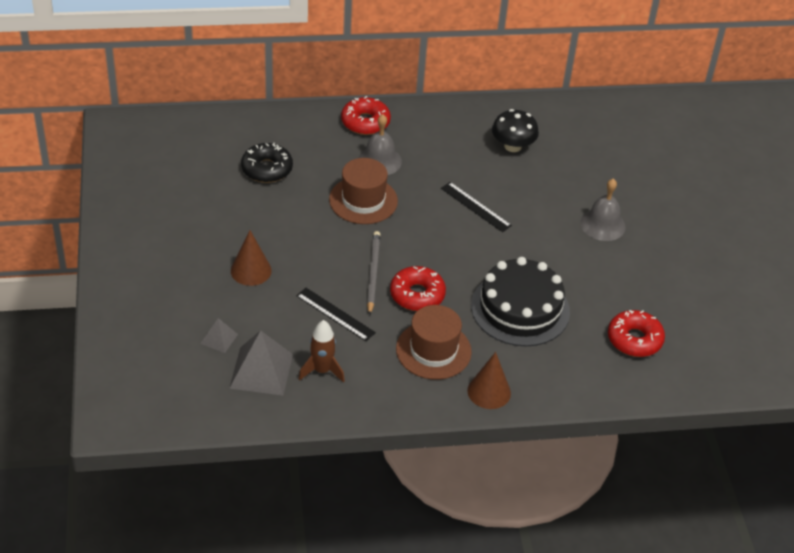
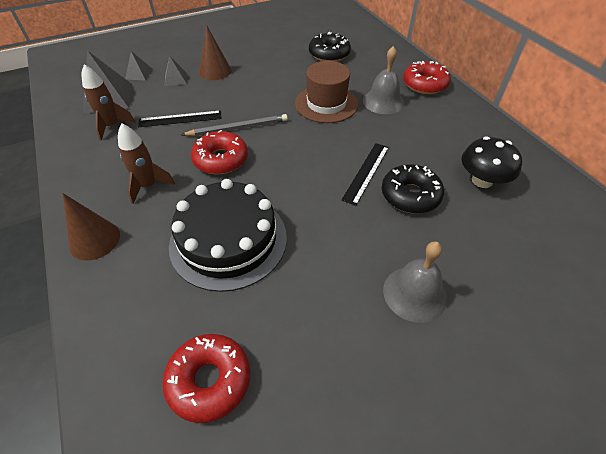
camera: 75 degrees right, 5 degrees up
black ruler [296,288,376,341] -> black ruler turned 60 degrees clockwise [138,111,222,127]
brown hat [396,305,472,380] -> brown rocket [118,124,175,204]
none -> grey pyramid [165,56,187,86]
none -> black donut [382,164,444,213]

